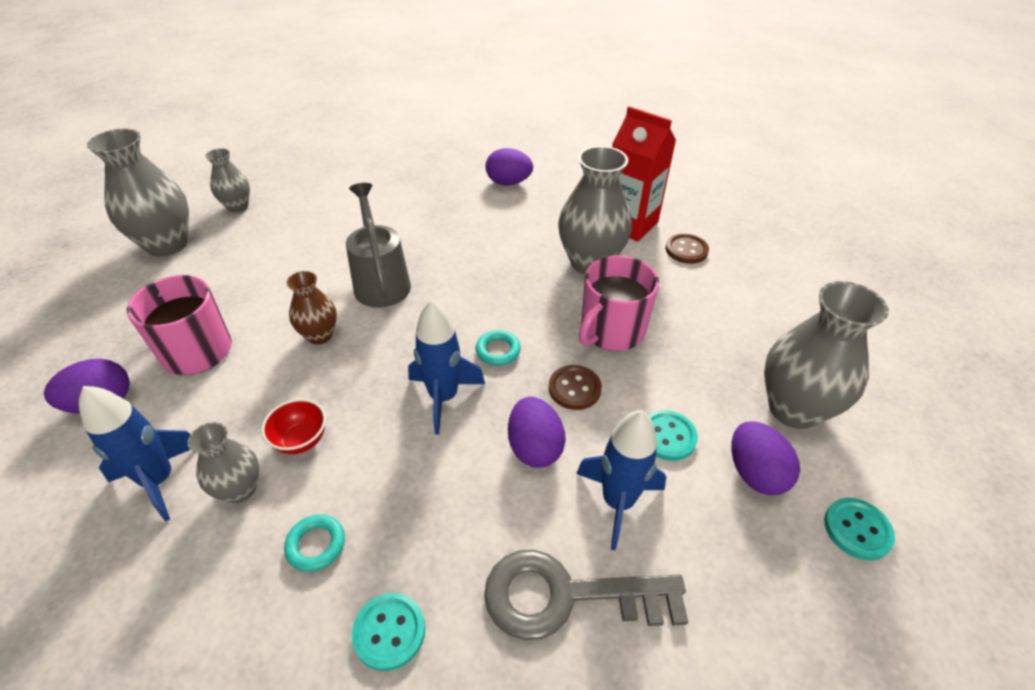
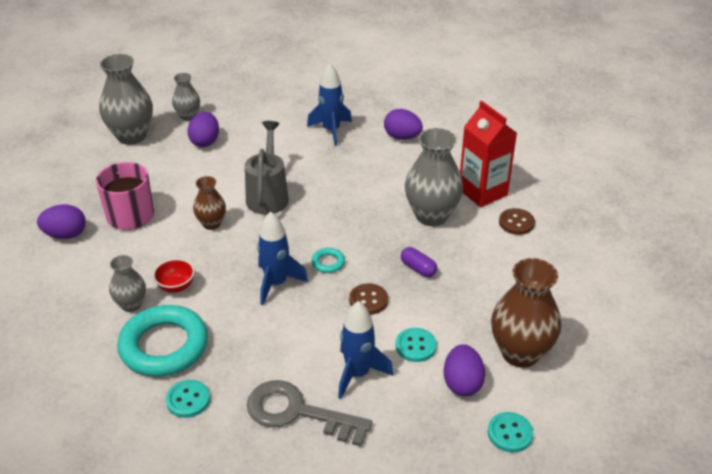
camera: 20 degrees right, 5 degrees down
blue rocket [79,386,191,522] -> blue rocket moved to [307,64,352,146]
turquoise ring [284,514,345,572] -> turquoise ring [117,305,208,377], size x2.39
purple egg [508,397,566,468] -> purple egg moved to [188,112,219,147]
pink mug [579,255,659,351] -> purple capsule [401,247,437,277]
grey vase [764,281,889,429] -> brown vase [491,258,561,368]

